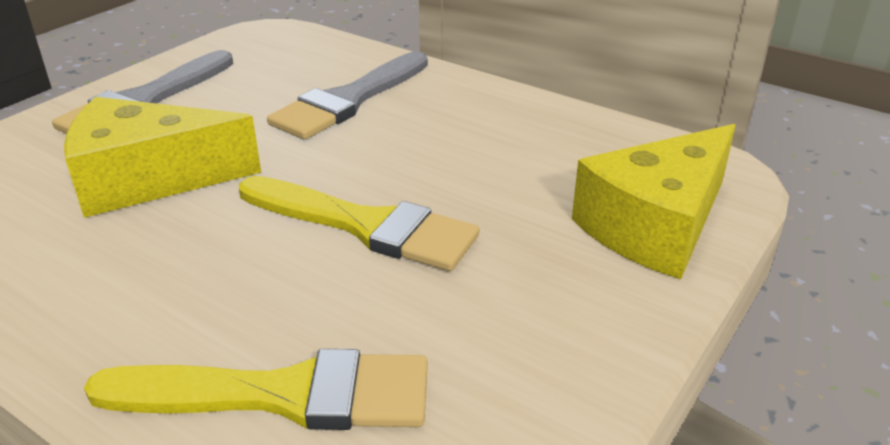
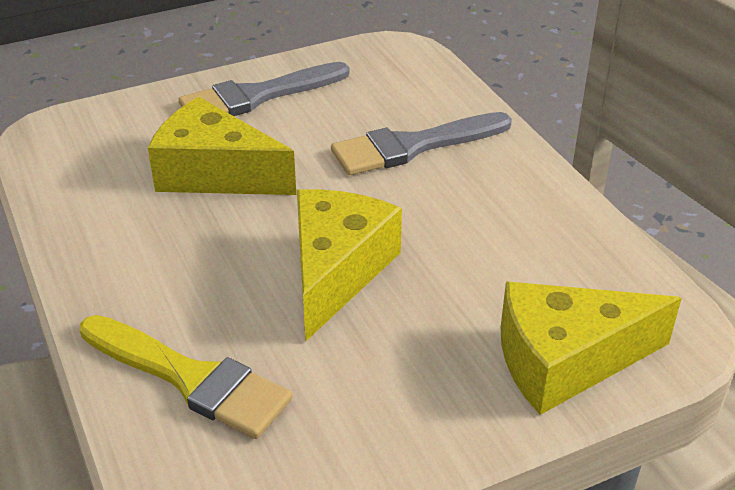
camera: 30 degrees right, 5 degrees up
yellow brush [239,176,479,271] -> yellow cheese [297,189,402,342]

